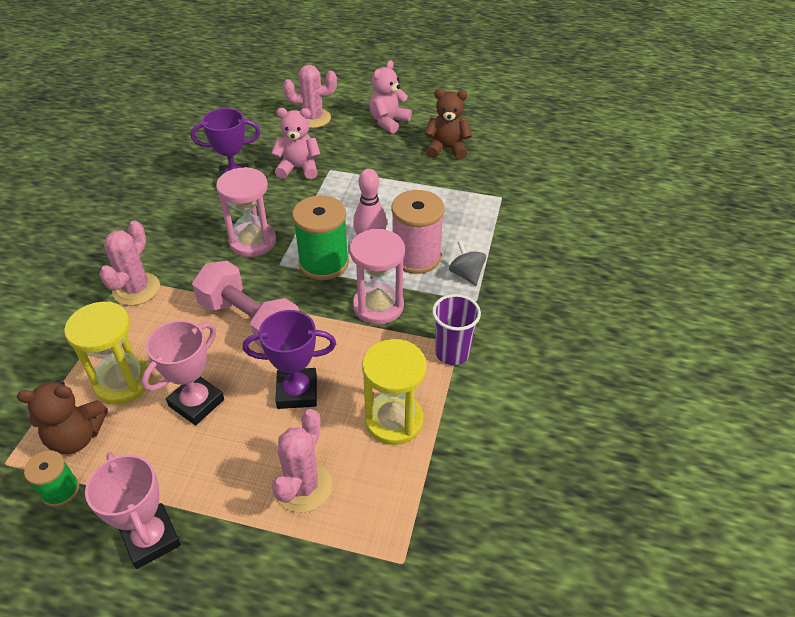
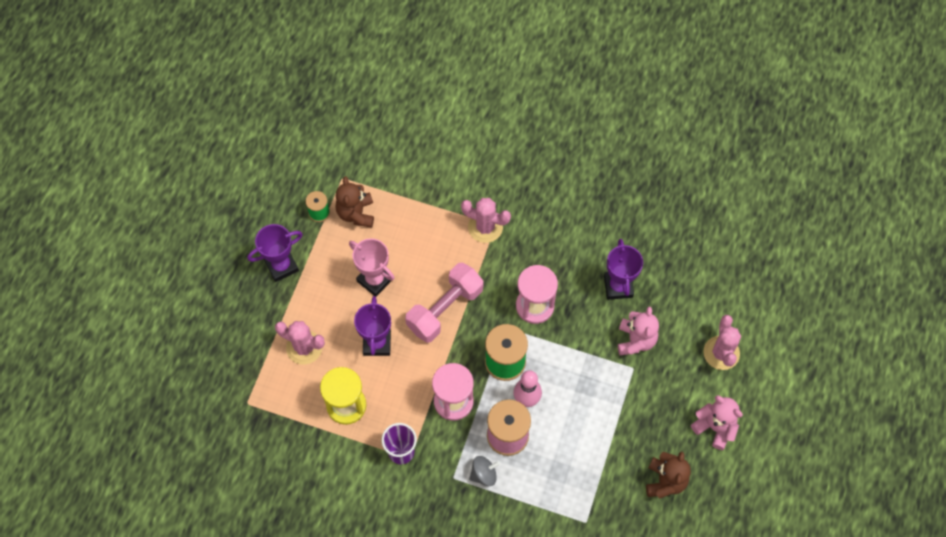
camera: 95 degrees right, 20 degrees up
yellow hourglass [64,302,152,404] -> none
pink trophy [85,452,181,569] -> purple trophy [247,224,303,282]

